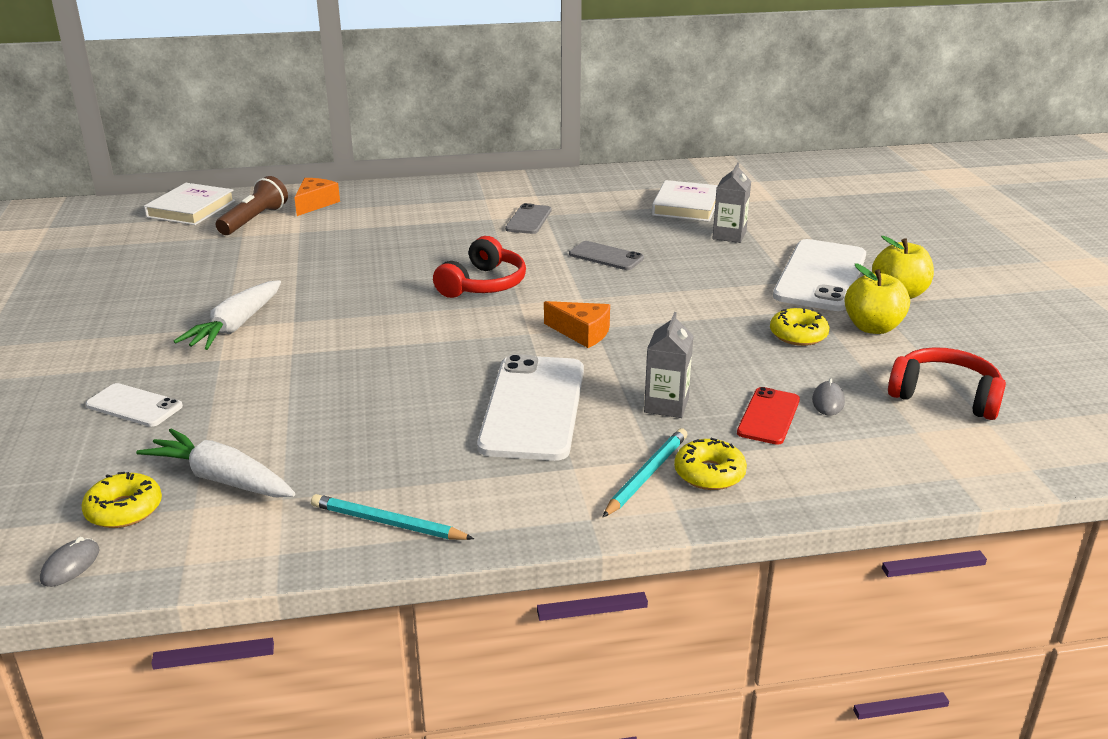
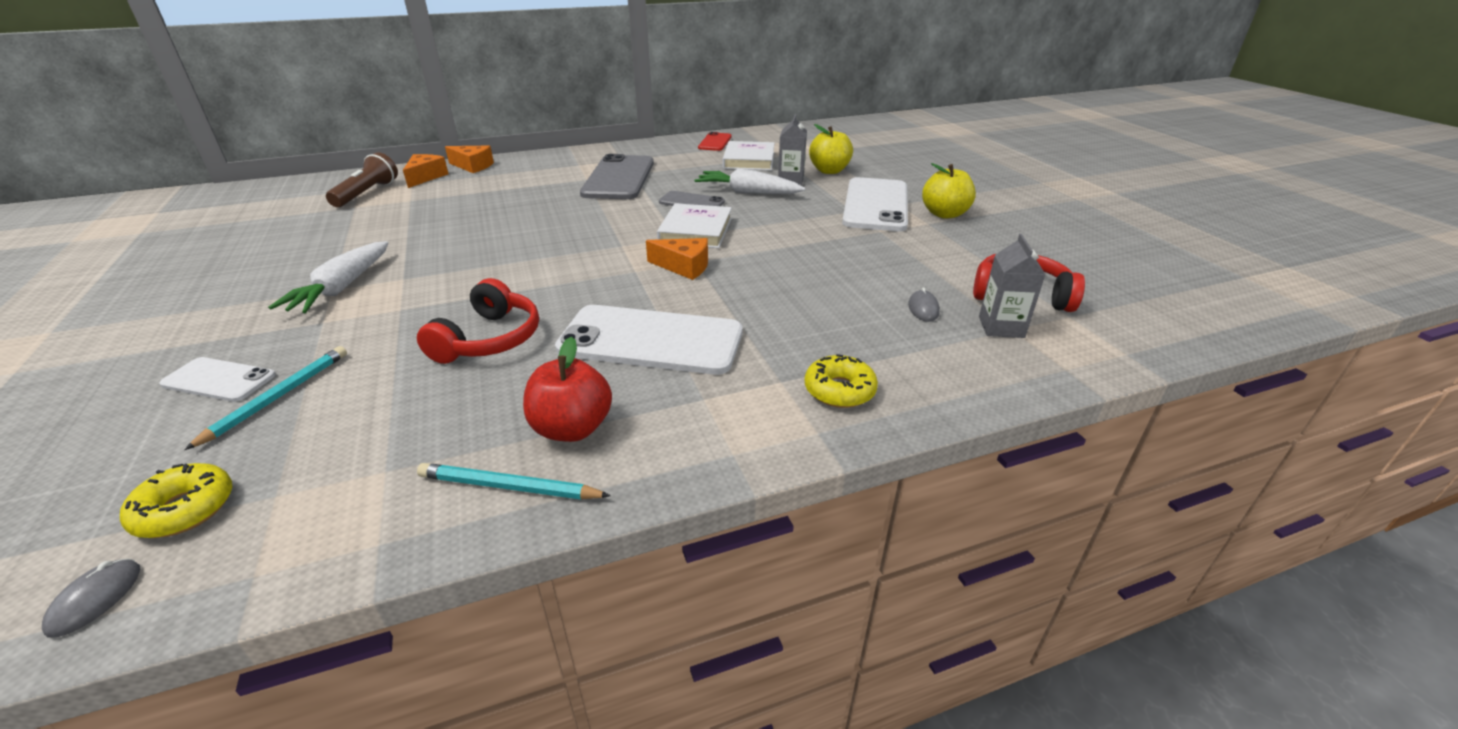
camera: 10 degrees left, 5 degrees up
white carrot [136,429,295,497] -> white carrot moved to [694,168,805,194]
white book [144,183,235,225] -> white book moved to [657,203,732,248]
red headphones [433,236,526,298] -> red headphones moved to [417,278,539,364]
white phone [477,354,584,461] -> white phone turned 75 degrees counterclockwise [555,305,743,375]
grey phone [505,203,552,234] -> grey phone [580,154,654,199], size x1.94
turquoise pencil [603,428,687,517] -> turquoise pencil moved to [184,346,347,450]
grey carton [644,312,693,418] -> grey carton moved to [979,234,1046,338]
red phone [737,387,800,445] -> red phone moved to [698,132,732,151]
yellow donut [770,308,830,346] -> none
yellow apple [844,263,910,334] -> yellow apple moved to [809,124,853,174]
none -> orange cheese [445,146,494,173]
none -> red apple [523,337,612,442]

